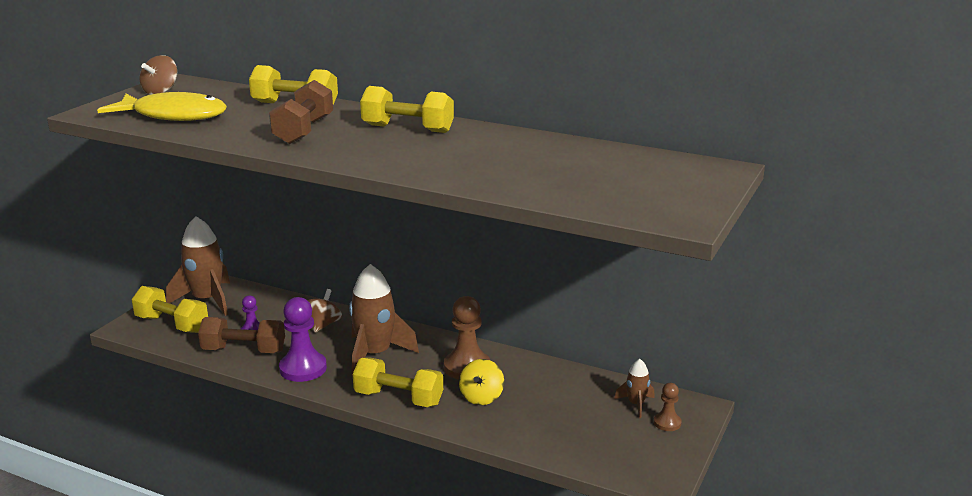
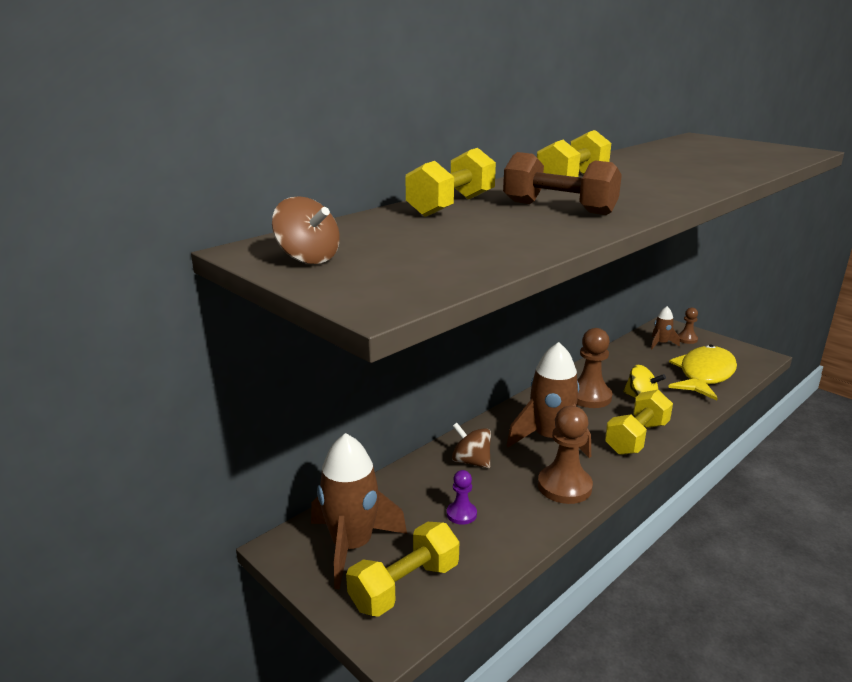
camera: 70 degrees left, 0 degrees up
yellow fish [97,92,227,121] -> yellow fish moved to [668,345,737,401]
brown dumbbell [198,317,285,353] -> none
purple pawn [279,297,327,382] -> brown pawn [538,406,593,504]

